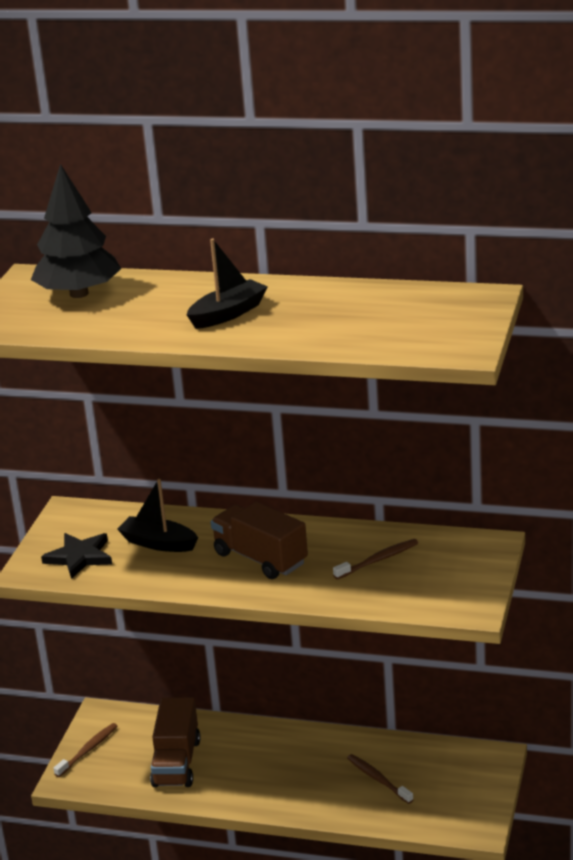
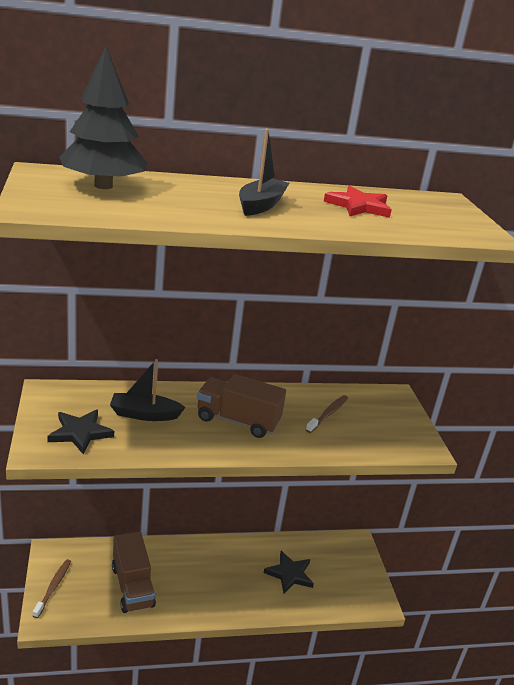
camera: 30 degrees left, 0 degrees up
brown toothbrush [347,754,414,804] -> black star [264,551,314,594]
none -> red star [324,186,392,218]

